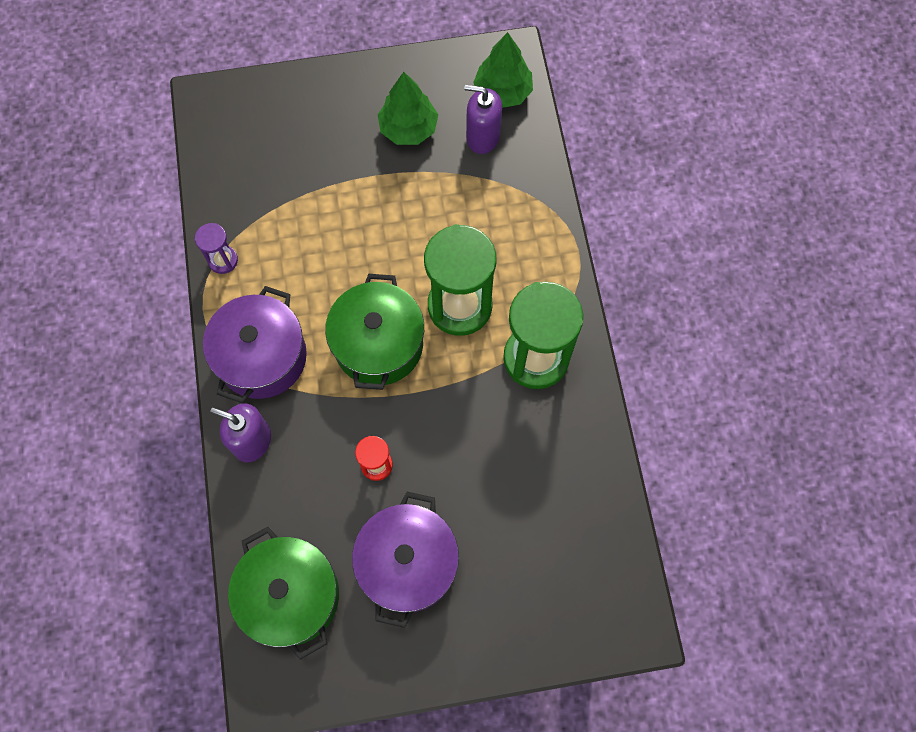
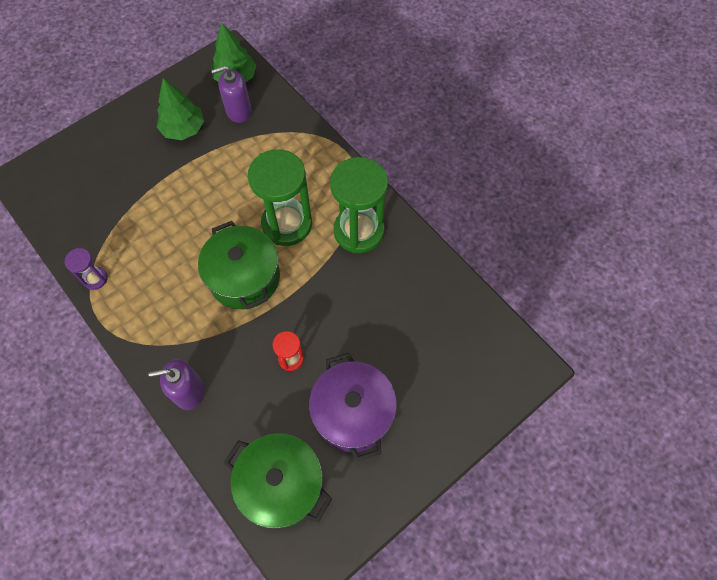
camera: 30 degrees left, 5 degrees down
purple pot [203,286,307,403] -> none

